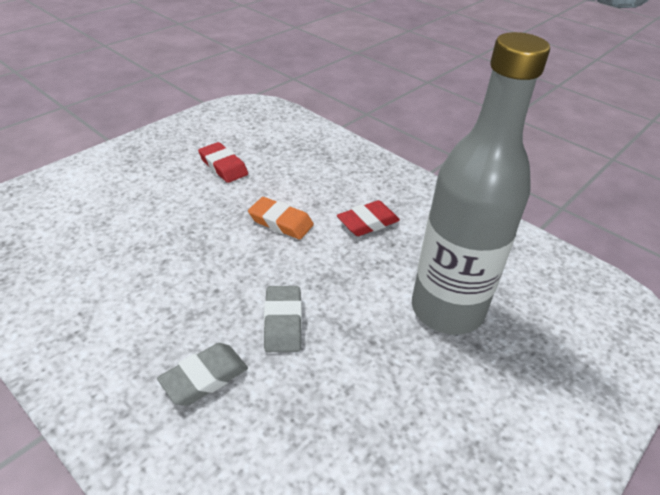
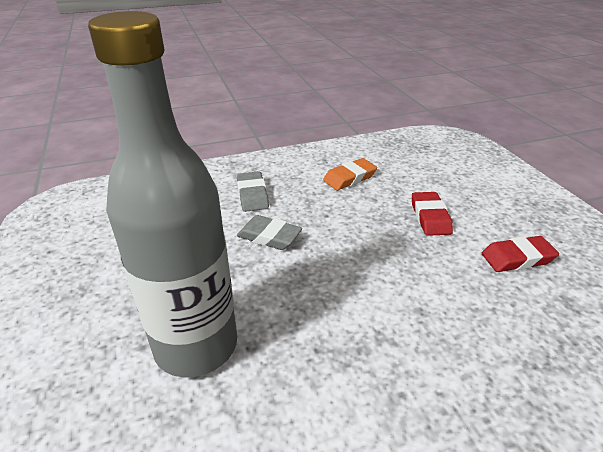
camera: 120 degrees right, 5 degrees down
orange eraser [248,197,314,240] -> orange eraser moved to [323,158,377,190]
red eraser [337,200,400,236] -> red eraser moved to [412,192,453,236]

